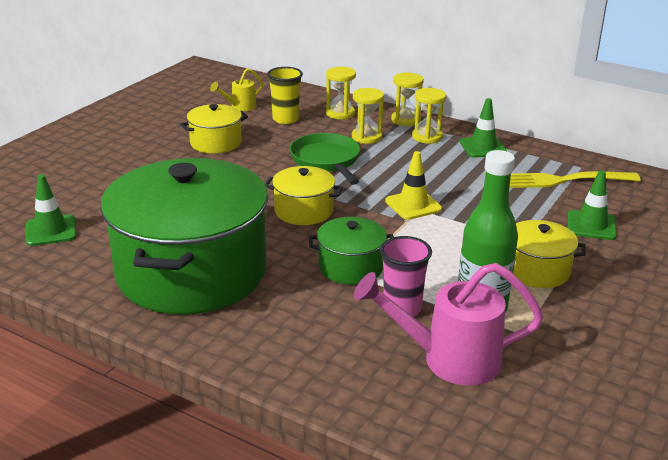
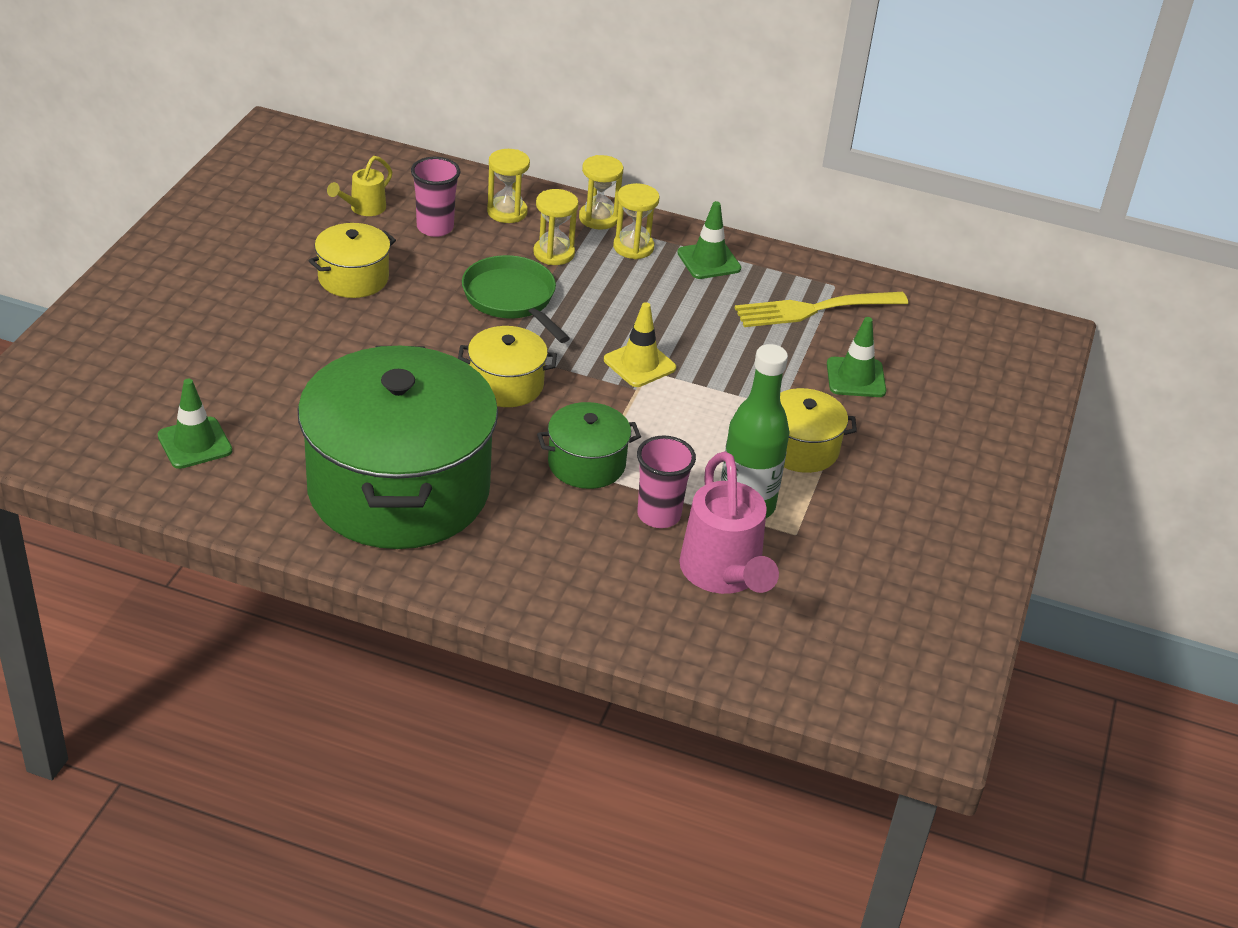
camera: 15 degrees left, 10 degrees up
yellow cup [267,67,303,124] -> pink cup [411,157,460,237]
pink watering can [354,263,544,386] -> pink watering can turned 90 degrees counterclockwise [679,452,779,594]

